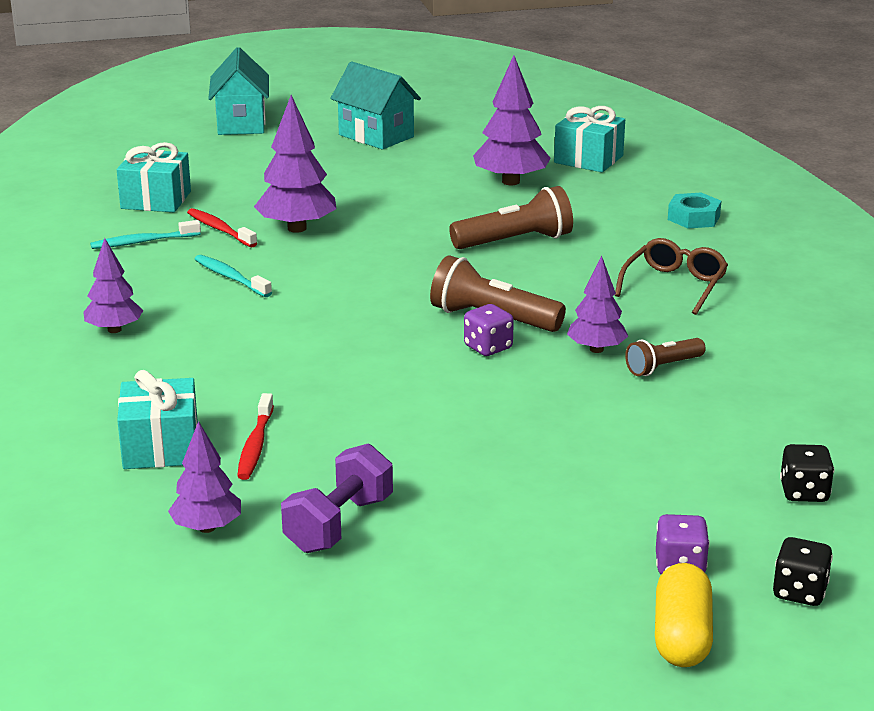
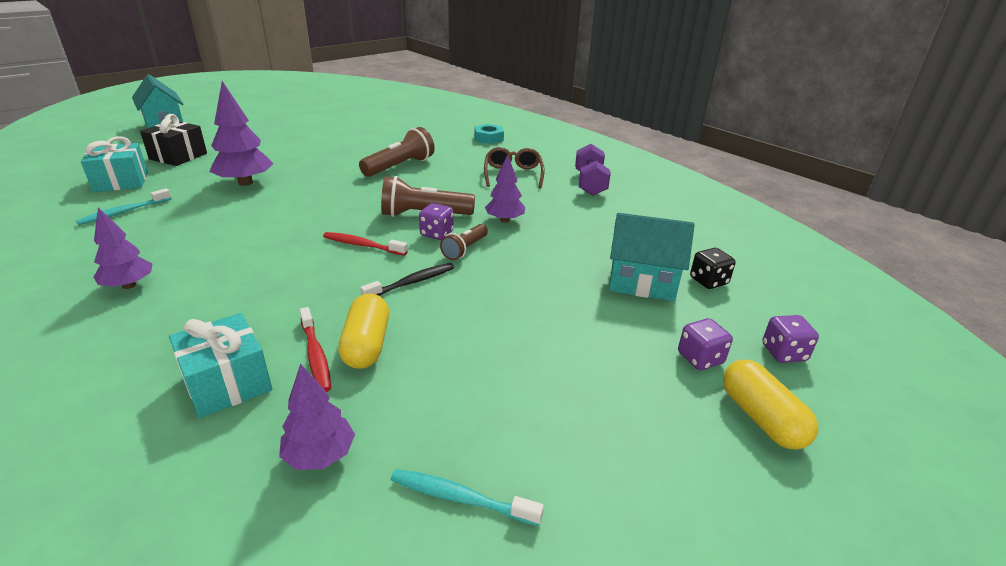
camera: 30 degrees left, 5 degrees up
red toothbrush [187,208,257,247] -> red toothbrush moved to [323,232,408,256]
turquoise toothbrush [195,255,272,297] -> turquoise toothbrush moved to [391,469,544,526]
purple dumbbell [281,443,393,553] -> purple dumbbell moved to [575,144,611,196]
turquoise house [330,61,421,149] -> turquoise house moved to [609,213,695,301]
purple tree [473,55,550,185] -> none
turquoise gift [554,106,625,172] -> none
brown flashlight [625,338,706,376] -> brown flashlight moved to [440,224,488,260]
black dice [773,537,833,606] -> purple dice [762,315,819,363]
none -> black gift [140,114,207,166]
none -> yellow capsule [338,293,389,369]
none -> black toothbrush [360,263,454,296]

